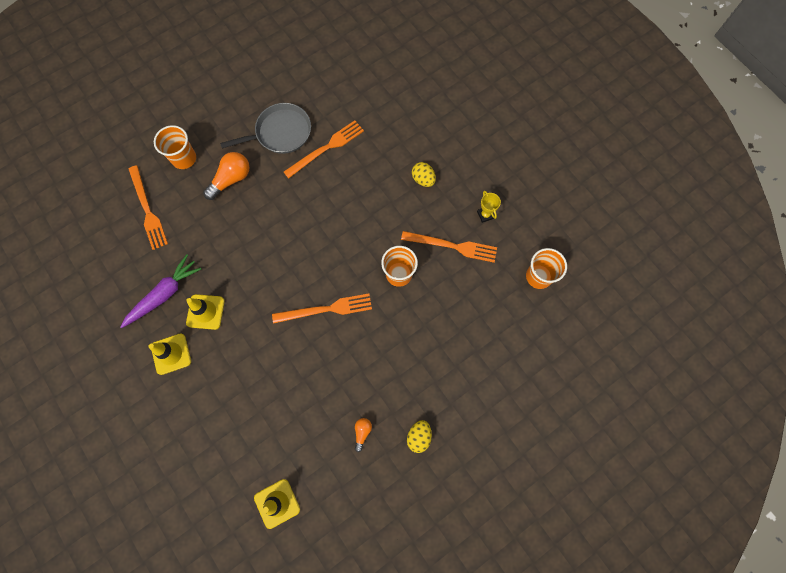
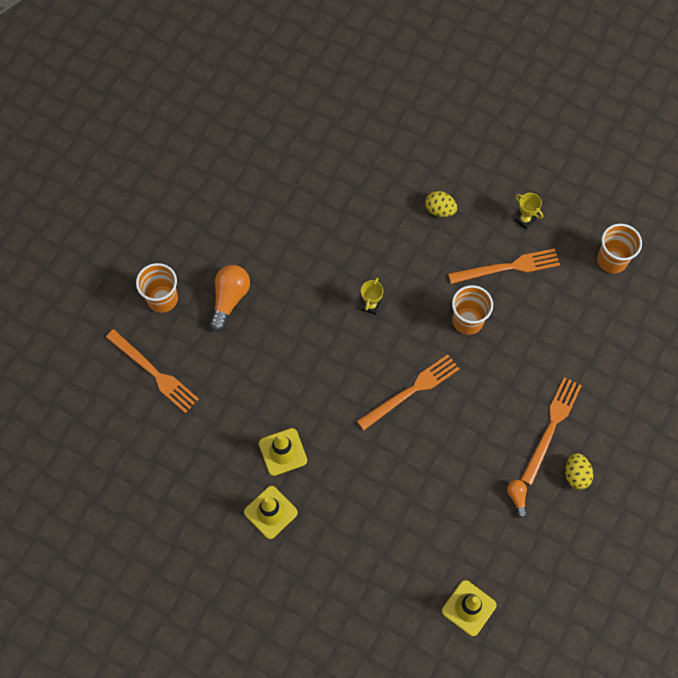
camera: 25 degrees left, 5 degrees down
purple carrot [120,254,201,328] -> none
grey pan [220,103,311,154] -> none
orange fork [284,120,364,179] -> orange fork moved to [521,377,582,485]
none -> yellow trophy [361,277,383,315]

